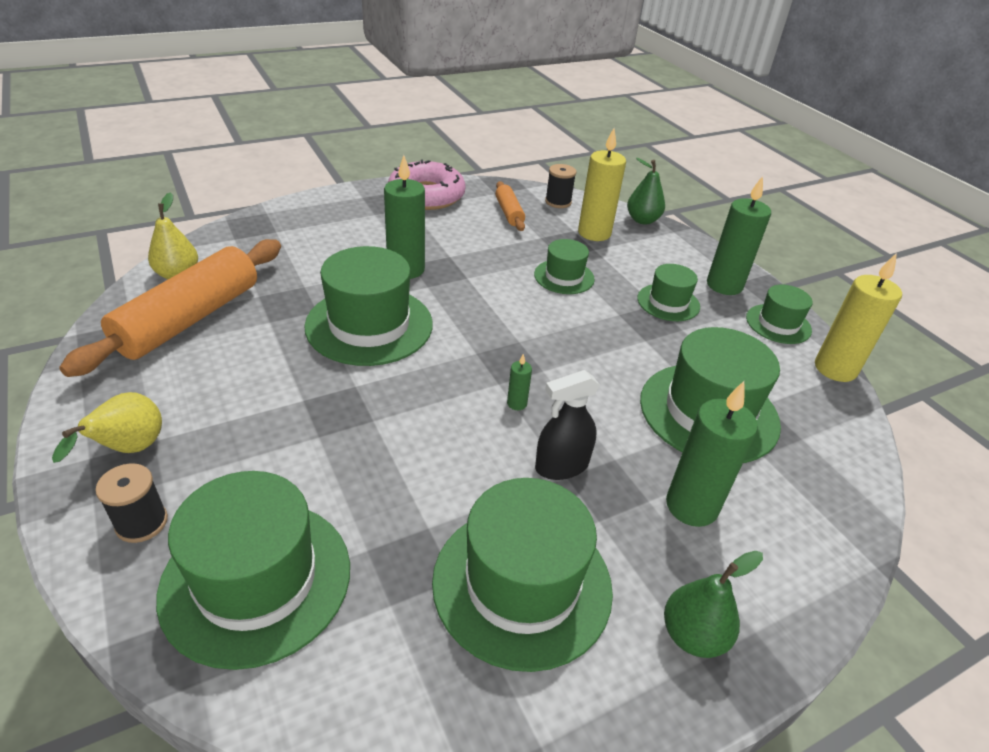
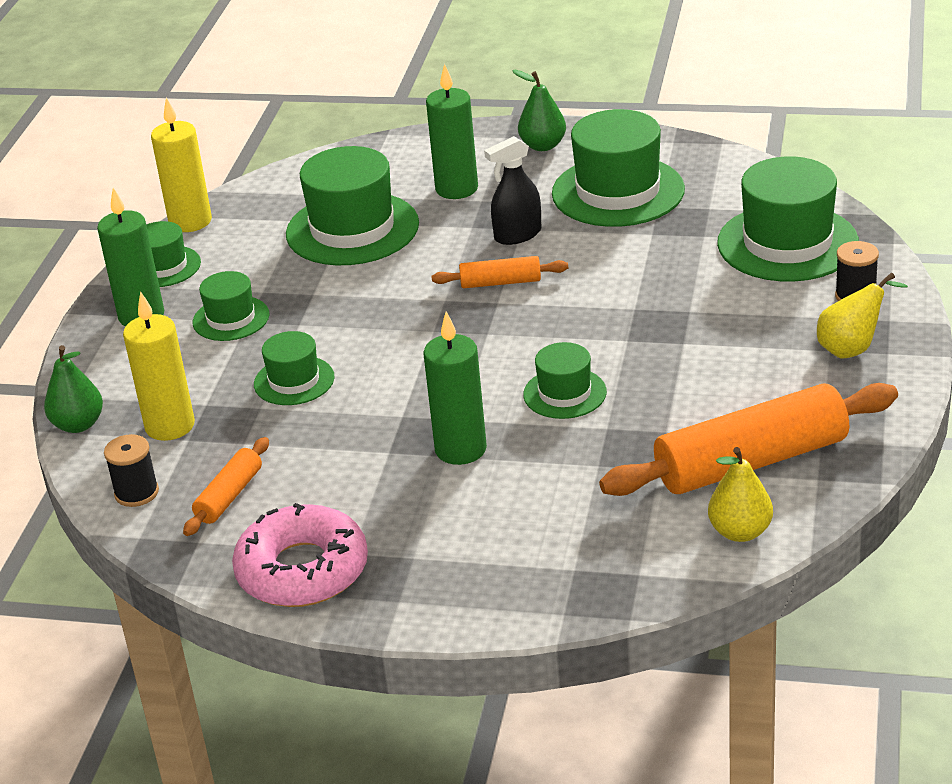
camera: 135 degrees left, 5 degrees down
green hat [304,246,433,366] -> green hat [523,342,607,419], size x0.54
green candle [507,354,532,410] -> orange rolling pin [432,256,568,288]
black spray bottle [535,370,600,480] -> black spray bottle turned 135 degrees clockwise [484,136,541,245]

